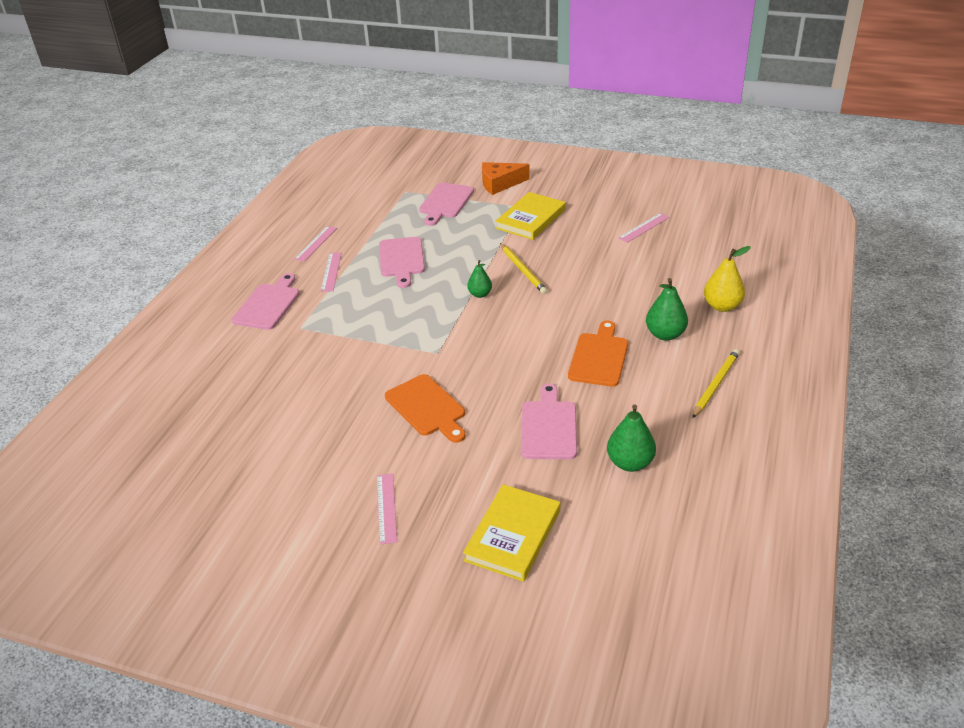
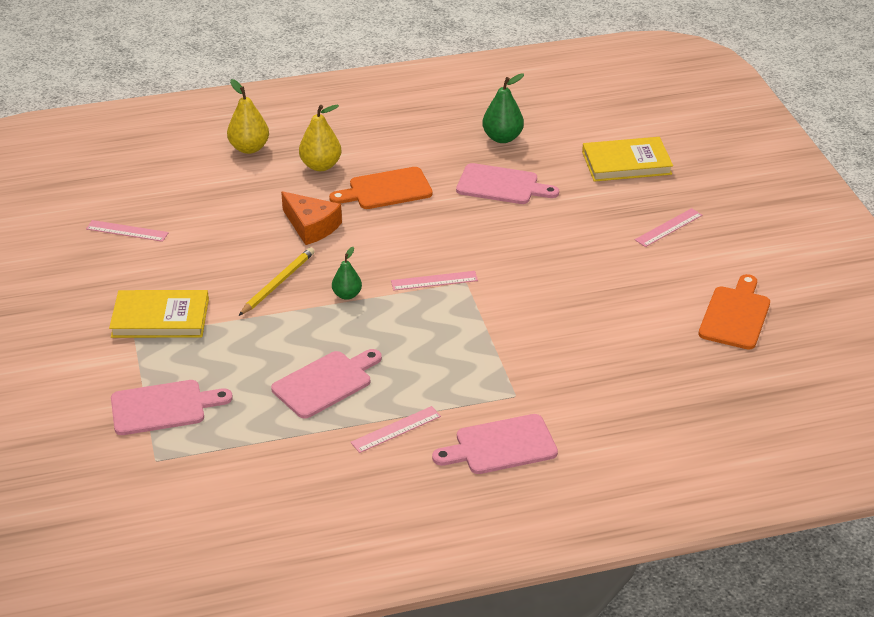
camera: 125 degrees left, 0 degrees up
pink ruler [294,226,337,262] -> pink ruler moved to [391,271,478,291]
orange cutting board [385,374,466,443] -> orange cutting board moved to [698,274,770,350]
orange cheese [482,162,530,195] -> orange cheese moved to [281,191,342,245]
pink cutting board [521,383,577,460] -> pink cutting board turned 135 degrees counterclockwise [456,163,559,204]
green pear [646,278,688,341] -> yellow pear [299,105,341,171]
yellow pencil [692,349,740,418] -> none

